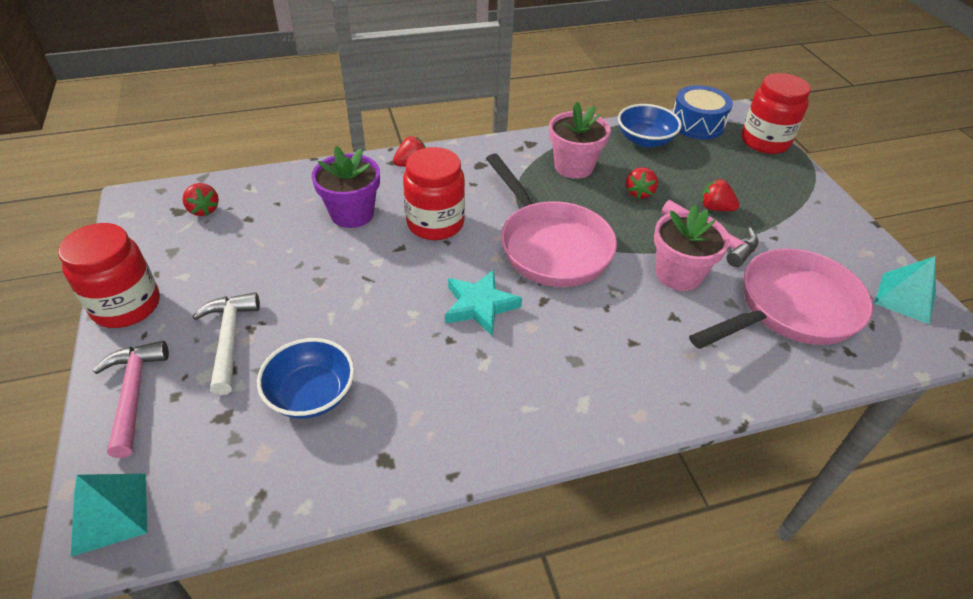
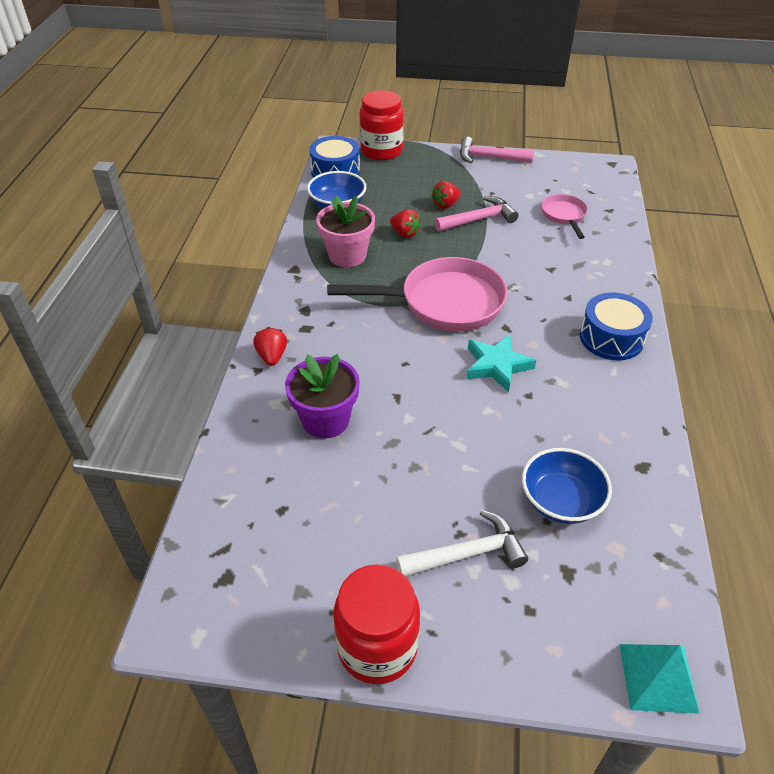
camera: 65 degrees left, 0 degrees up
pink hammer [93,341,169,458] -> pink hammer moved to [460,136,534,163]
red strawberry [183,183,219,216] -> none
white hammer [192,292,260,395] -> white hammer turned 150 degrees clockwise [396,510,528,577]
red jar [403,147,465,240] -> none
pink flower pot [654,204,730,291] -> none
pink pan [689,248,873,349] -> pink pan [541,194,588,239], size x0.51
turquoise pyramid [874,256,936,324] -> none
none -> blue drum [580,292,653,361]

